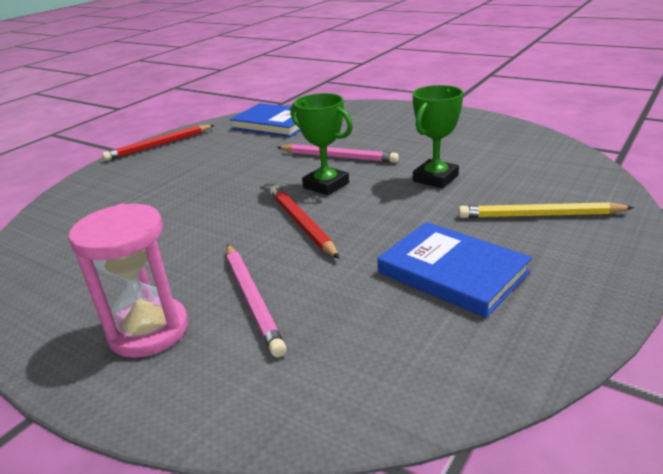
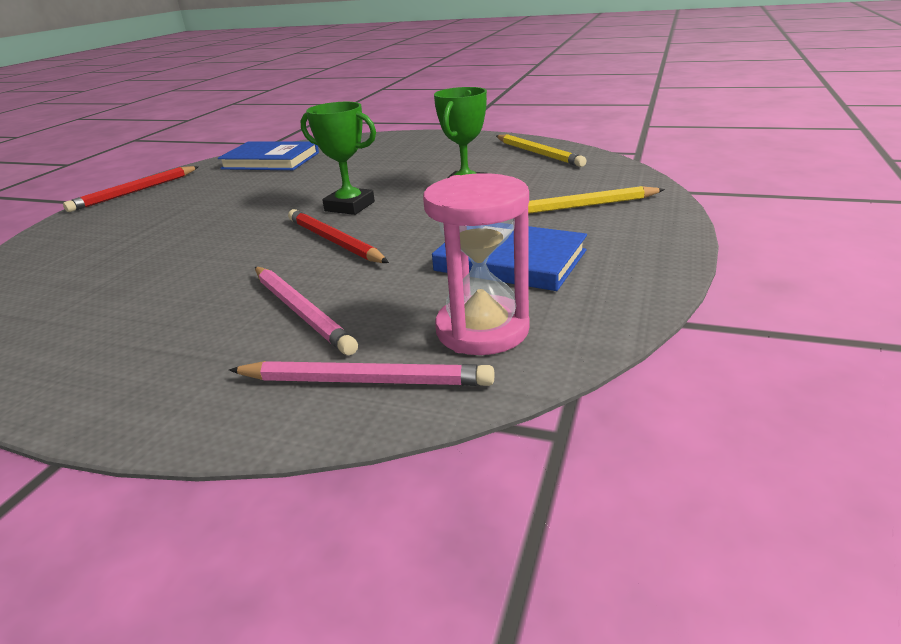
camera: 15 degrees left, 0 degrees up
pink hourglass [69,204,188,358] -> pink hourglass moved to [423,173,530,355]
pink pencil [277,144,399,163] -> pink pencil moved to [229,361,494,386]
none -> yellow pencil [496,134,586,167]

